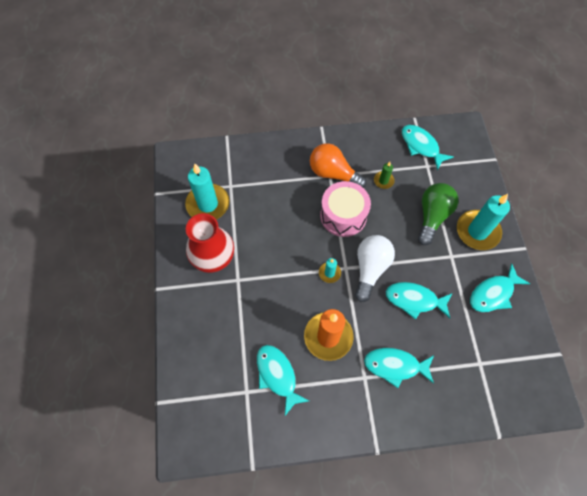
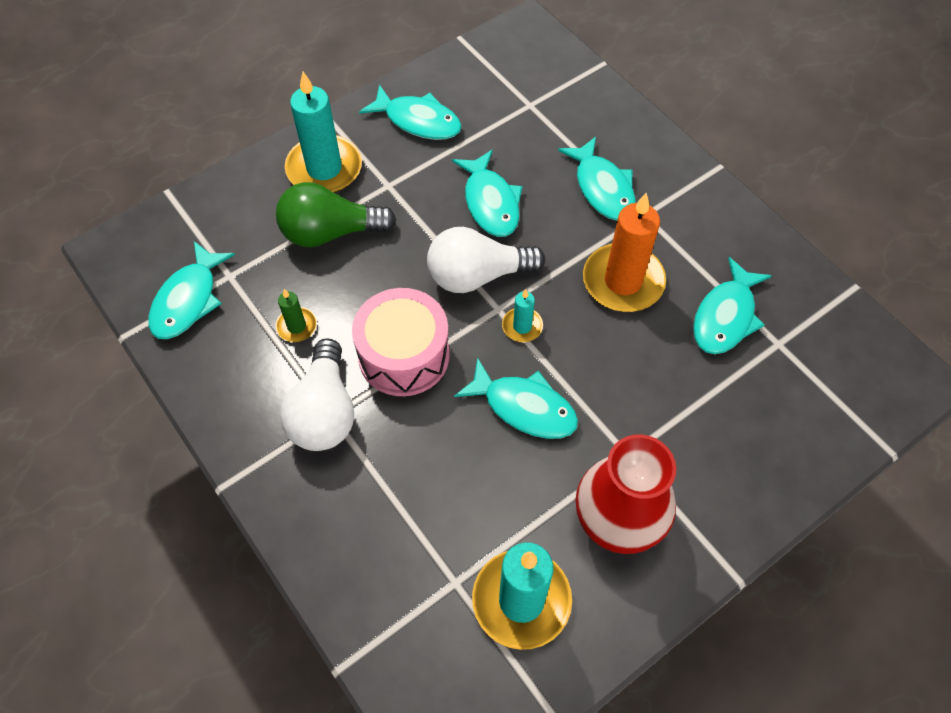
camera: 120 degrees left, 5 degrees down
orange light bulb [310,143,366,188] -> white light bulb [280,339,354,451]
none -> turquoise fish [454,357,578,439]

